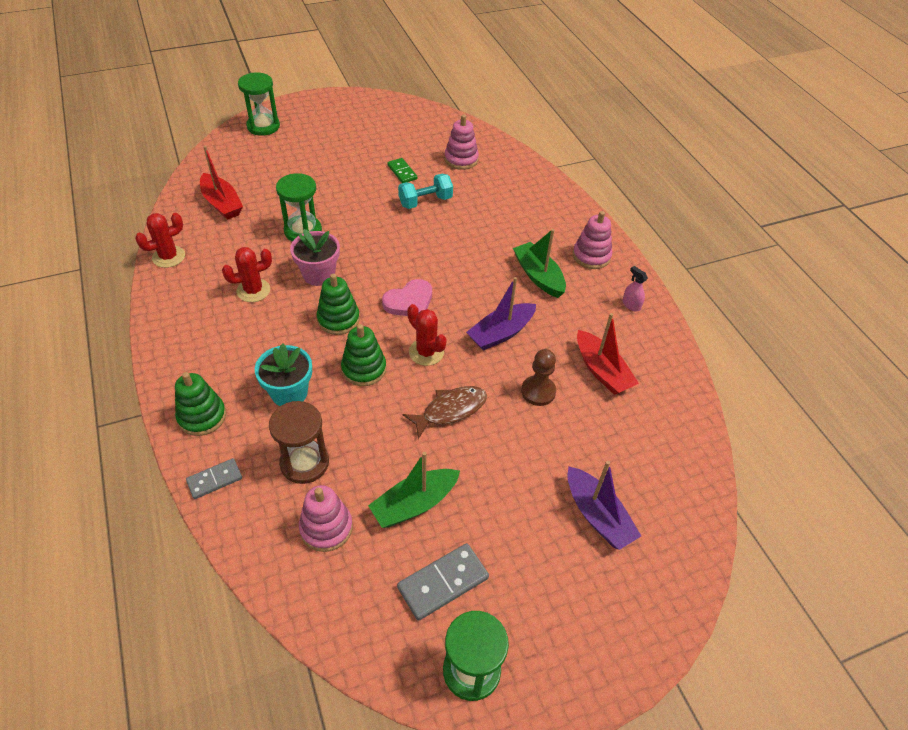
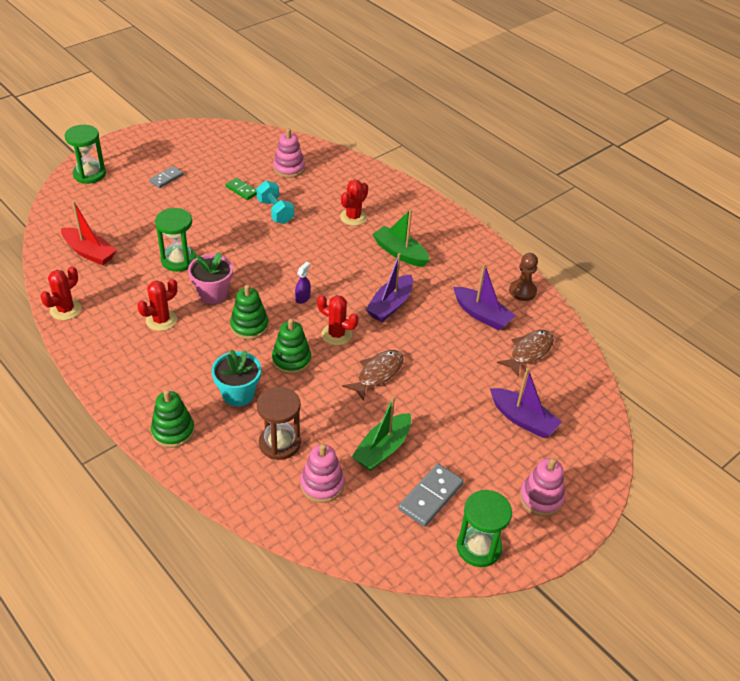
camera: 20 degrees left, 5 degrees down
grey domino [186,458,242,499] -> grey domino moved to [149,166,184,188]
pink heart [382,279,432,316] -> purple spray bottle [295,262,311,304]
turquoise dumbbell [398,174,453,209] -> turquoise dumbbell turned 75 degrees counterclockwise [256,180,294,224]
brown pawn [521,349,556,406] -> brown pawn moved to [509,253,538,301]
pink stacking toy [573,211,612,269] -> pink stacking toy moved to [520,458,565,517]
red boat [577,313,639,395] -> purple boat [453,264,516,330]
pink spray bottle [622,266,648,311] -> none
none -> red cactus [340,179,368,226]
none -> brown fish [497,330,554,377]

